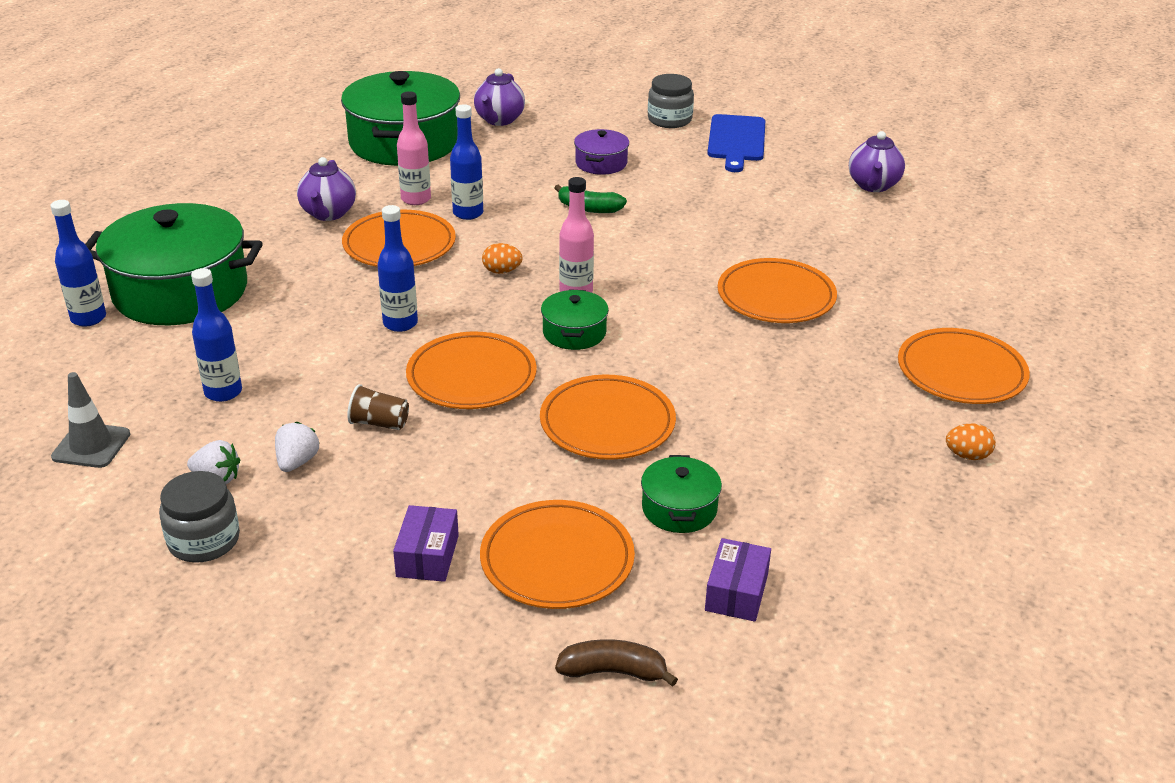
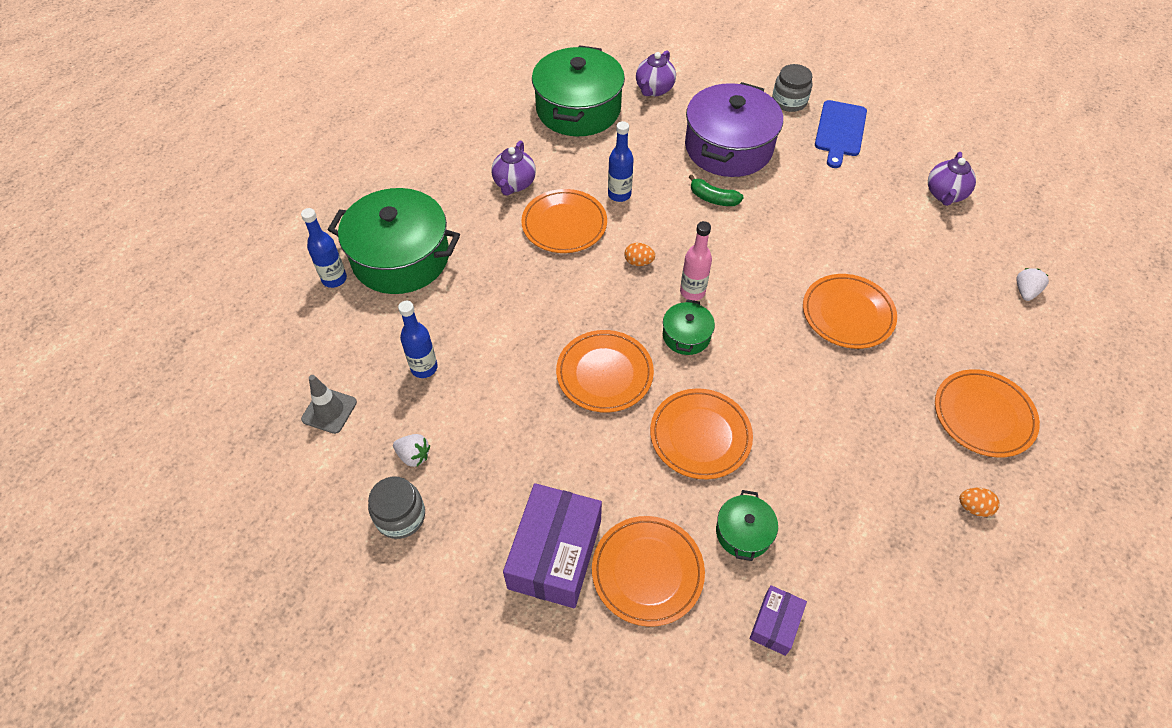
camera: 10 degrees right, 20 degrees up
white strawberry [275,422,319,472] -> white strawberry moved to [1016,268,1049,301]
brown cup [347,384,409,430] -> none
blue bottle [377,205,418,332] -> none
purple box [393,505,459,582] -> purple box [503,483,602,608], size x1.94
pink bottle [397,91,431,205] -> none
brown banana [555,639,678,687] -> none
purple pot [574,129,629,175] -> purple pot [685,82,783,177], size x2.16

